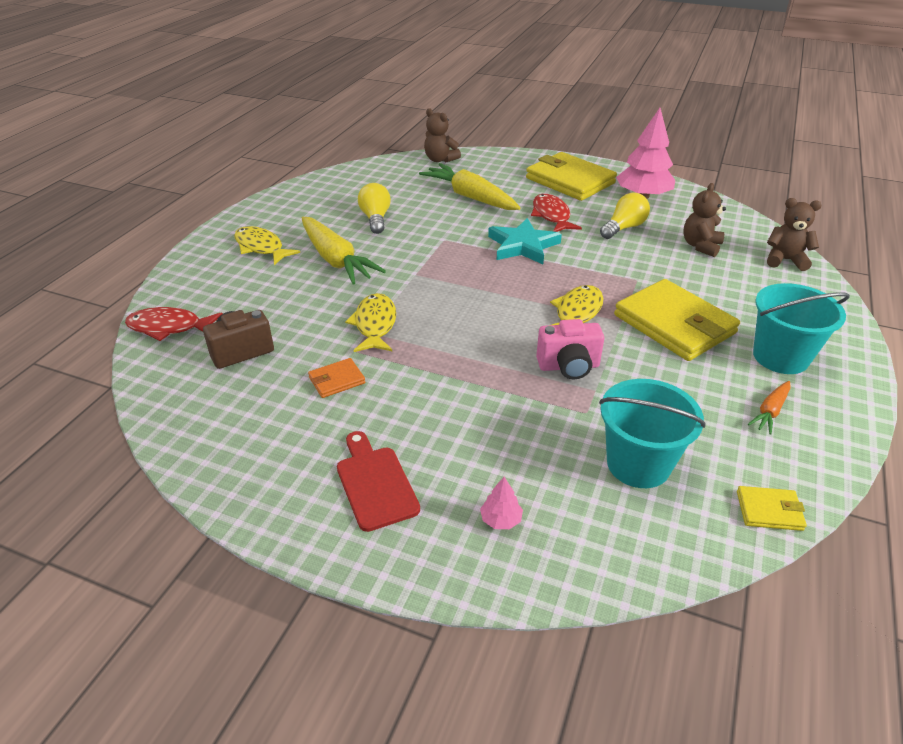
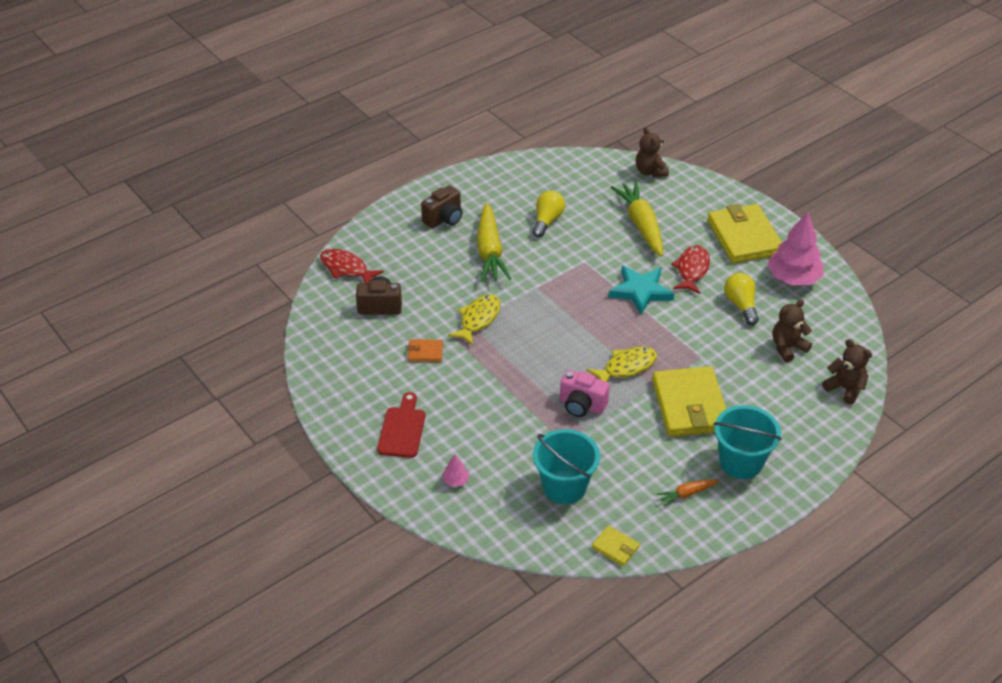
camera: 30 degrees right, 5 degrees up
yellow fish [234,226,300,265] -> brown camera [421,185,462,228]
yellow light bulb [600,193,650,239] -> yellow light bulb turned 90 degrees counterclockwise [724,273,759,325]

